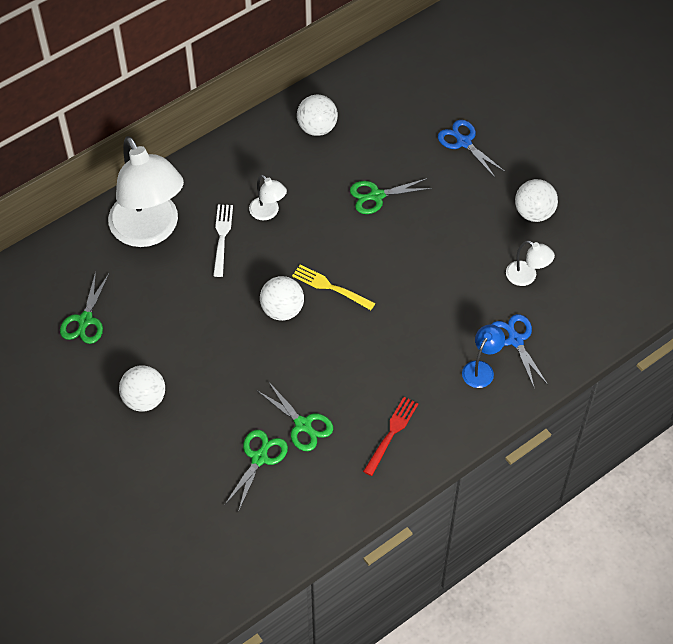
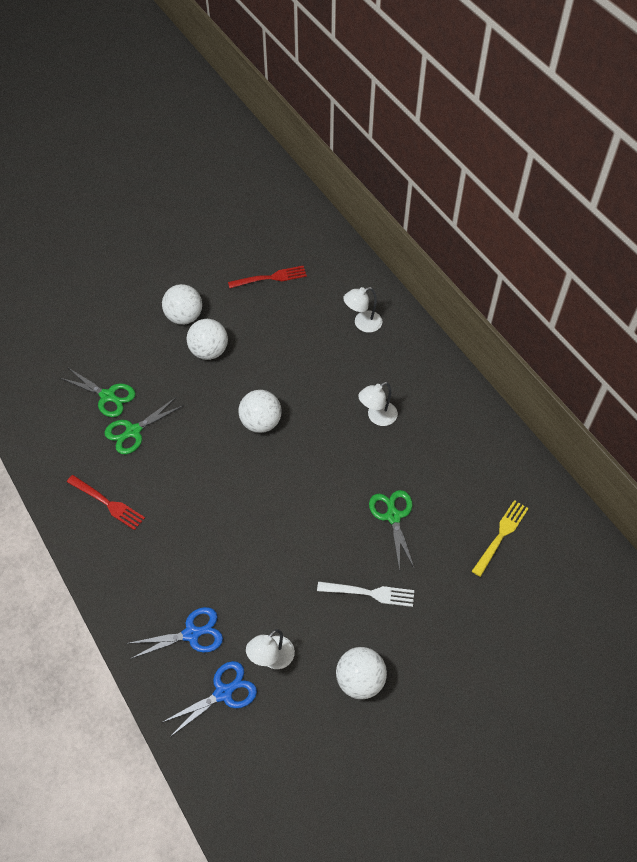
camera: 95 degrees right, 0 degrees up
green scissors [60,271,109,344] -> red fork [228,266,307,288]
white lamp [108,136,184,247] -> white lamp [343,287,383,333], size x0.43
white fork [213,205,233,277] -> white fork moved to [317,581,414,607]
yellow fork [292,265,375,310] -> yellow fork moved to [472,500,529,577]
white ball [297,95,338,136] -> white ball moved to [186,319,228,360]
blue scissors [438,120,506,177] -> blue scissors moved to [161,661,257,738]
blue lamp [462,324,505,388] -> none

